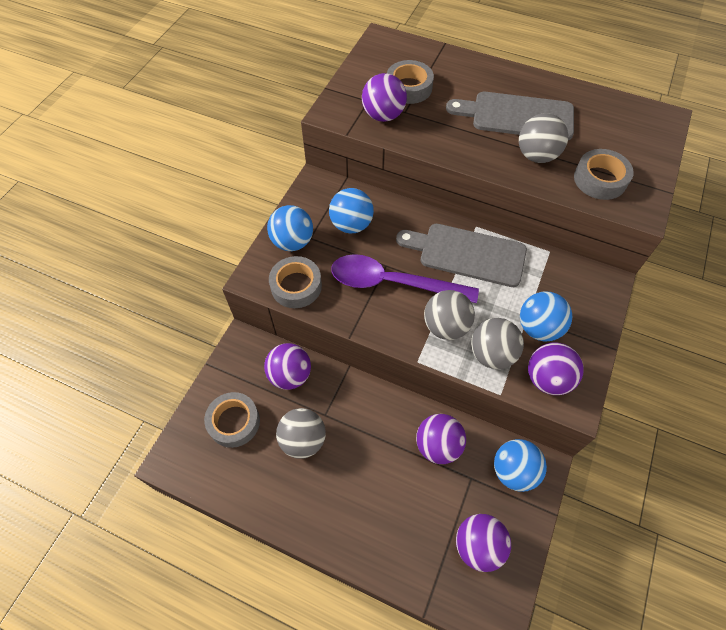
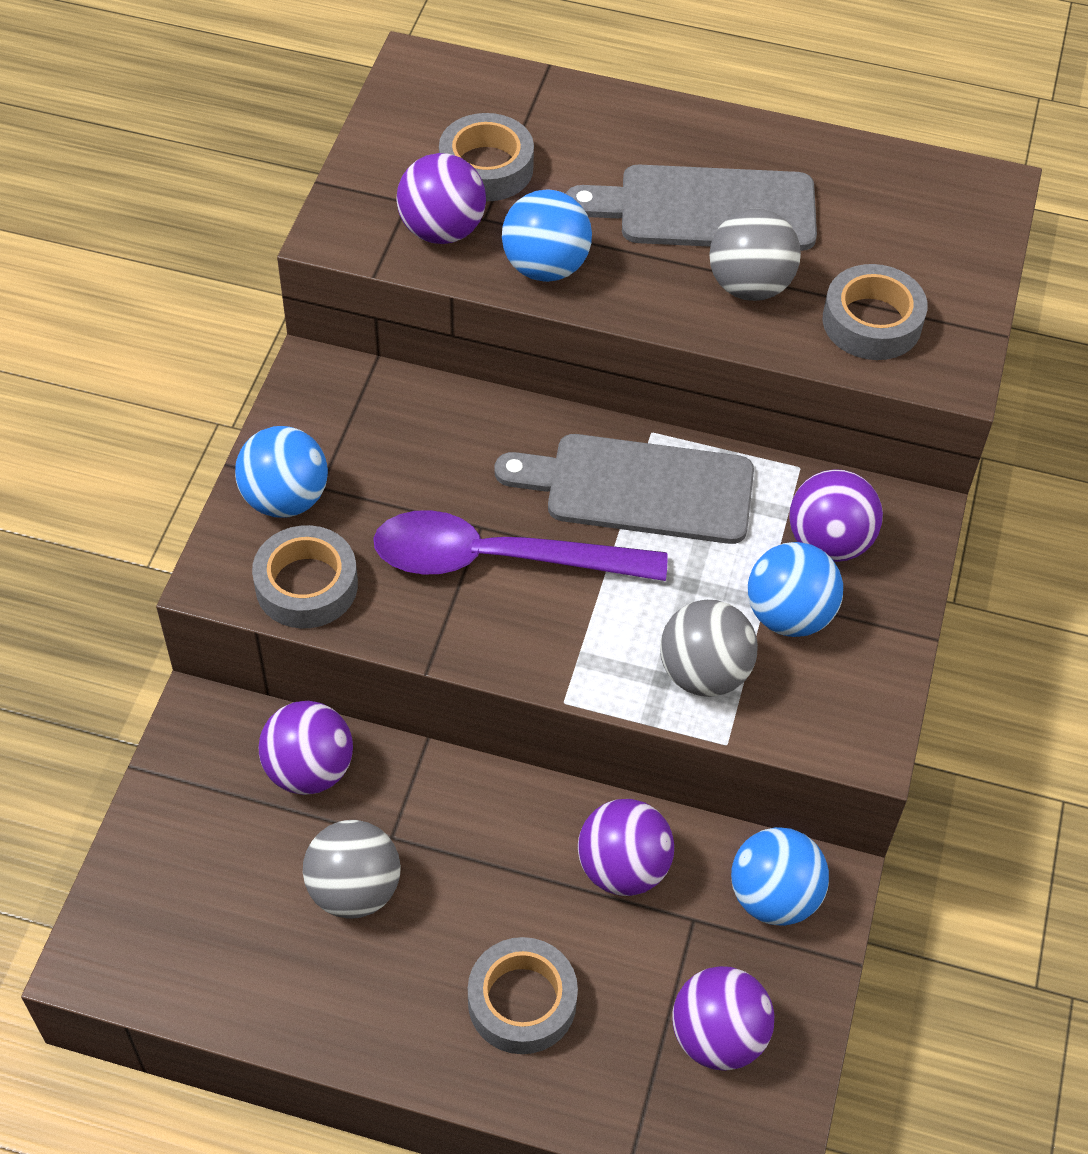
camera: 10 degrees left, 5 degrees down
grey tape [204,392,260,448] -> grey tape moved to [468,937,578,1054]
blue ball [329,188,374,234] -> blue ball moved to [502,189,592,282]
grey ball [424,290,475,340] -> none
purple ball [528,343,583,395] -> purple ball moved to [789,469,883,562]

